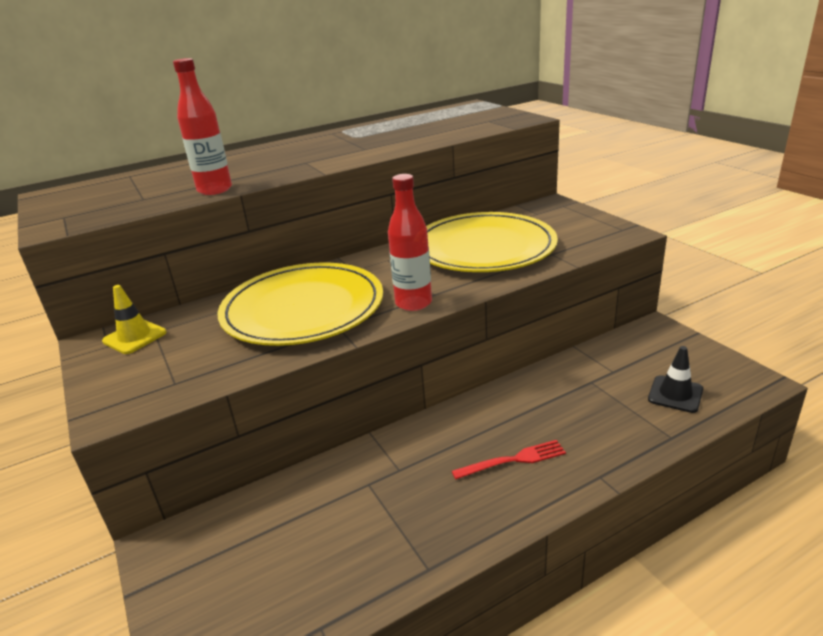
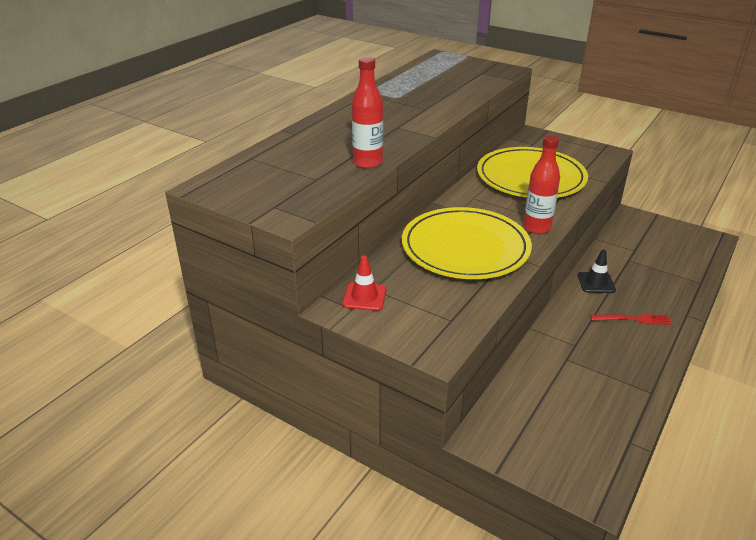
camera: 30 degrees left, 5 degrees up
yellow traffic cone [102,285,167,354] -> red traffic cone [342,256,387,311]
red fork [452,440,566,480] -> red fork turned 45 degrees clockwise [590,314,672,325]
black traffic cone [648,346,703,413] -> black traffic cone moved to [578,249,616,293]

